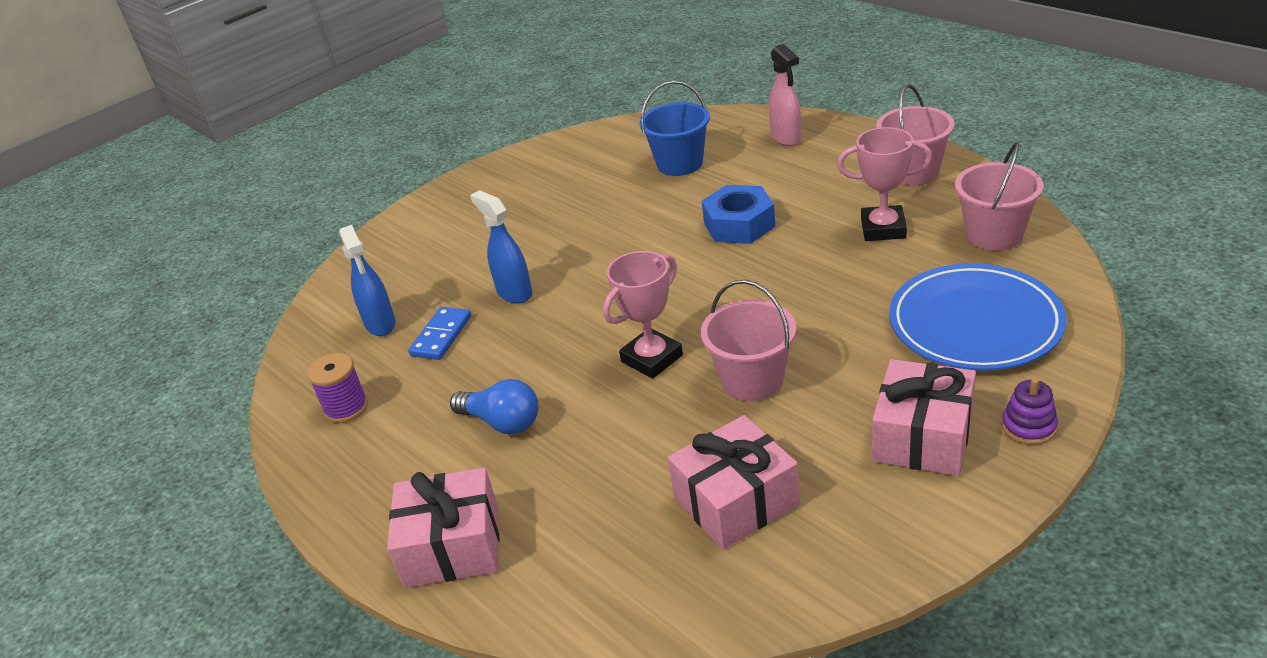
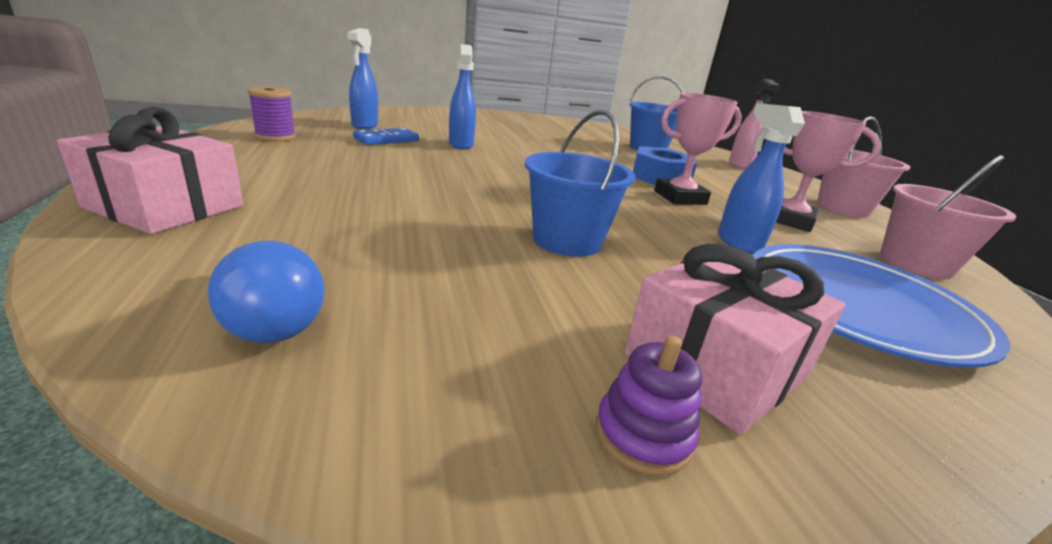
camera: 20 degrees right, 10 degrees down
blue light bulb [450,379,538,434] -> blue light bulb moved to [208,241,325,343]
pink trophy [603,251,683,379] -> pink trophy moved to [654,92,742,205]
pink gift [668,415,800,550] -> none
pink bucket [701,280,796,401] -> blue bucket [525,109,635,257]
purple stacking toy [1002,378,1058,445] -> purple stacking toy moved to [596,335,702,475]
none -> blue spray bottle [718,103,805,254]

